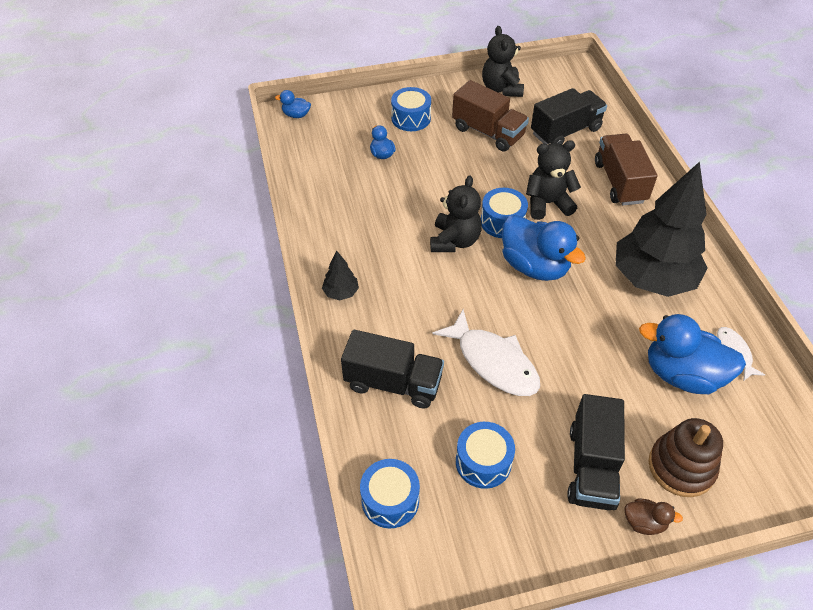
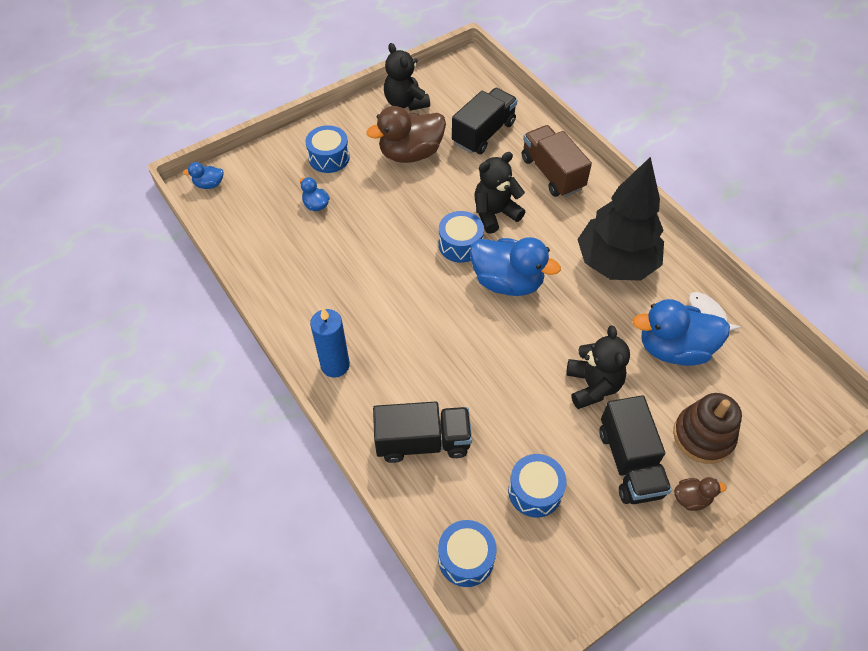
camera: 20 degrees left, 5 degrees up
black tree [322,251,359,300] -> blue candle [310,308,350,377]
black teddy bear [430,176,482,252] -> black teddy bear moved to [566,326,630,409]
white fish [433,310,540,396] -> none
brown truck [452,80,529,152] -> brown duck [366,106,446,163]

